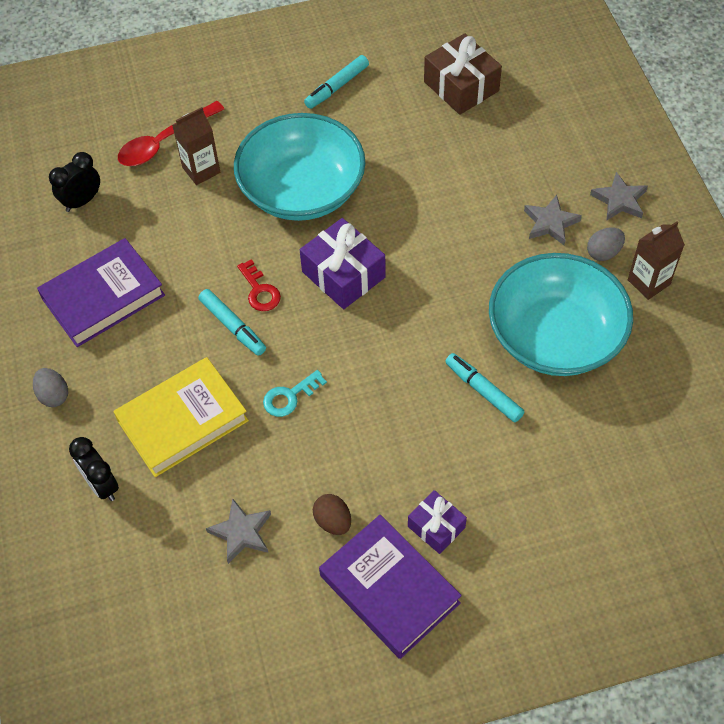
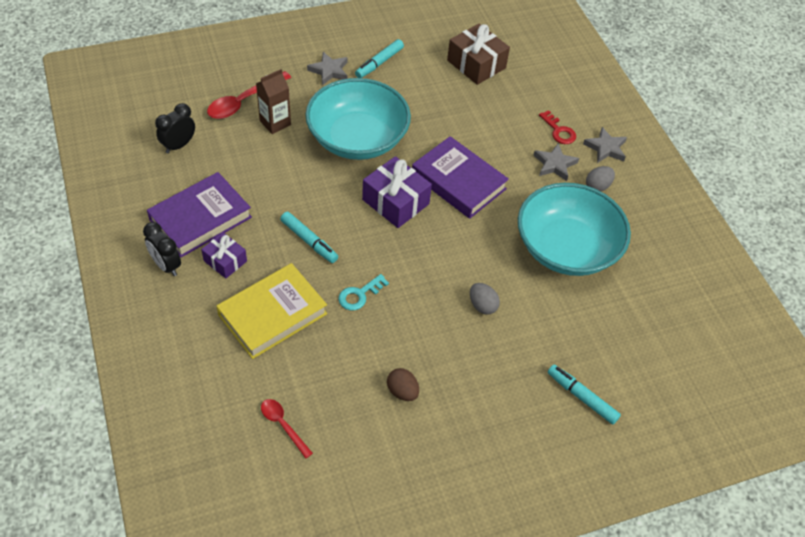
camera: 10 degrees left, 5 degrees down
grey egg [33,368,68,407] -> grey egg moved to [470,283,500,315]
black clock [69,437,119,501] -> black clock moved to [143,222,181,276]
grey star [206,498,271,564] -> grey star moved to [307,52,348,86]
red key [237,259,281,311] -> red key moved to [539,110,576,144]
purple book [319,515,462,659] -> purple book moved to [412,136,509,219]
purple gift [408,490,467,554] -> purple gift moved to [201,232,247,278]
turquoise marker [445,353,524,422] -> turquoise marker moved to [548,365,621,425]
brown carton [628,221,685,300] -> none
none -> red spoon [261,399,313,459]

